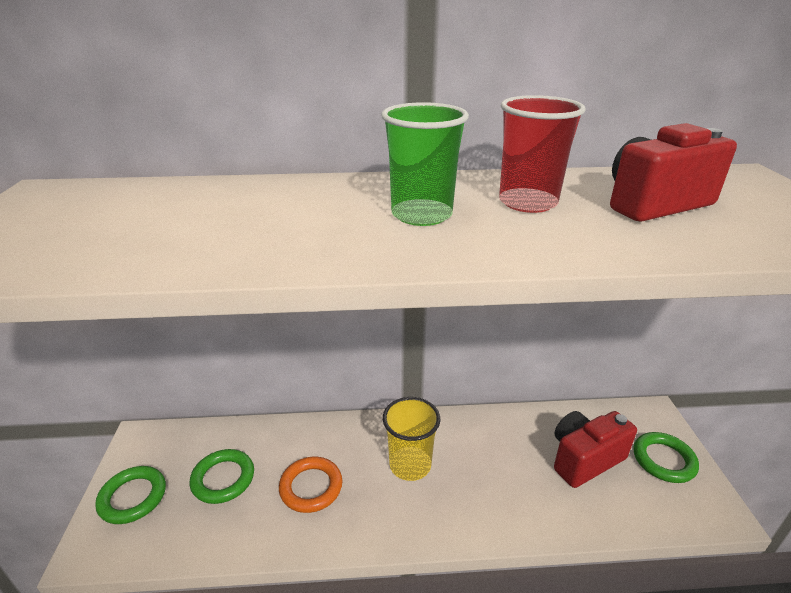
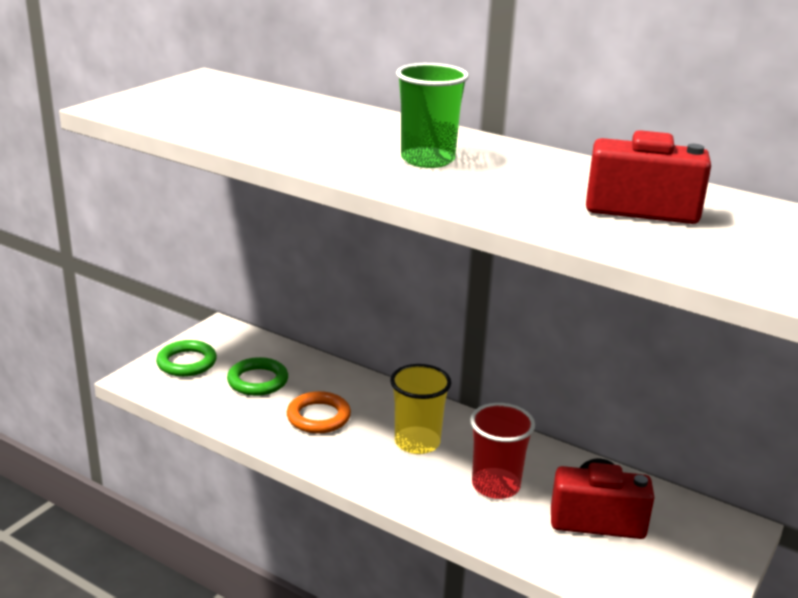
camera: 35 degrees right, 5 degrees down
red cup [499,95,586,213] -> red cup moved to [470,403,535,499]
green ring [633,432,699,483] -> none

